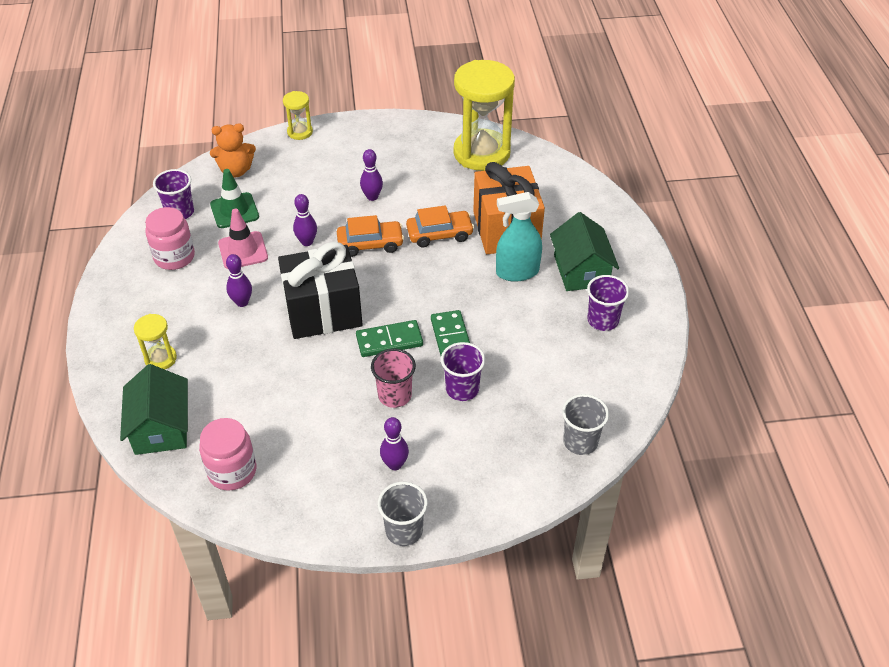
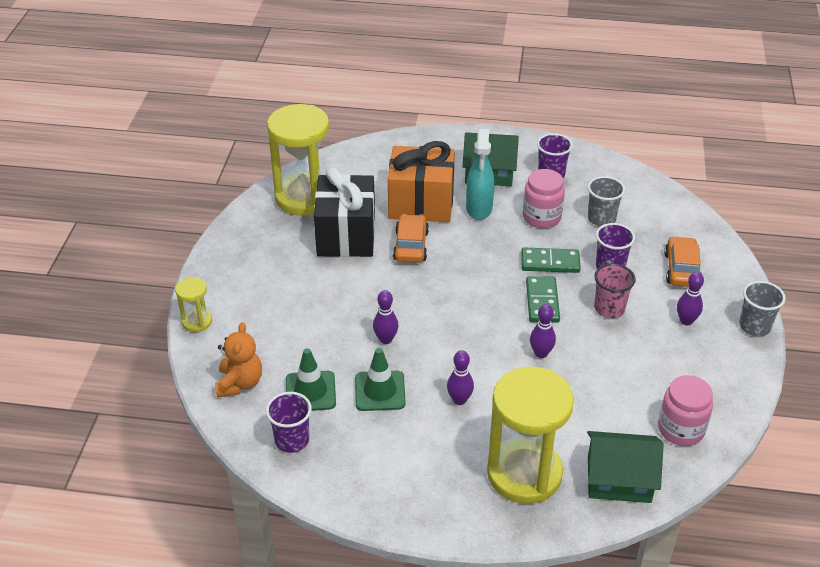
camera: 75 degrees left, 5 degrees down
yellow hourglass [134,314,177,369] -> yellow hourglass [487,367,574,504], size x2.18
pink jar [145,207,195,270] -> pink jar moved to [523,169,565,228]
pink traffic cone [218,209,268,269] -> green traffic cone [355,348,406,411]
black gift [278,242,363,339] -> black gift moved to [314,167,375,257]
orange car [337,215,404,257] -> orange car moved to [664,236,702,287]
purple bowling pin [360,149,383,201] -> purple bowling pin moved to [530,304,556,358]
grey cup [562,394,609,455] -> grey cup moved to [588,176,625,226]

